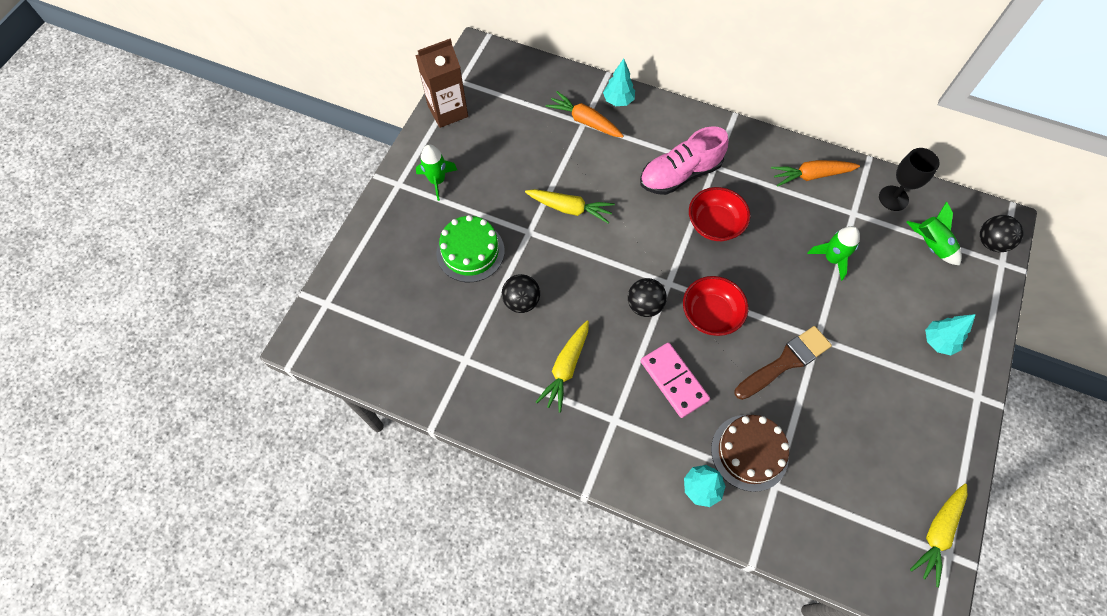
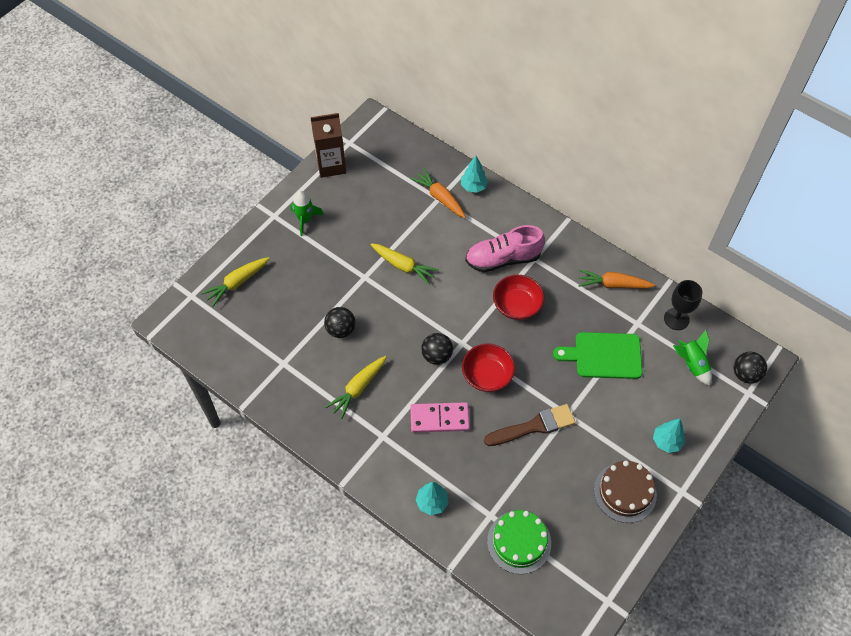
camera: 15 degrees right, 5 degrees down
green cake [436,215,505,282] -> green cake moved to [487,510,551,574]
pink domino [641,342,710,418] -> pink domino turned 75 degrees counterclockwise [410,402,470,433]
brown cake [711,415,789,492] -> brown cake moved to [594,461,657,523]
green rocket [807,226,860,281] -> green cutting board [553,332,643,379]
yellow carrot [910,484,967,587] -> yellow carrot moved to [201,257,270,306]

